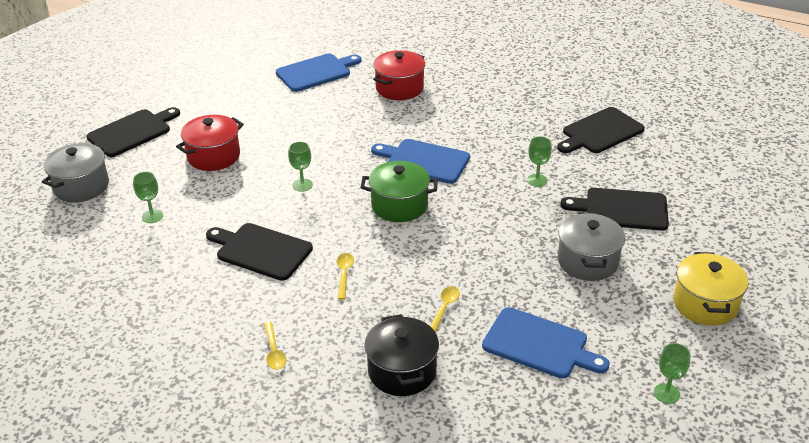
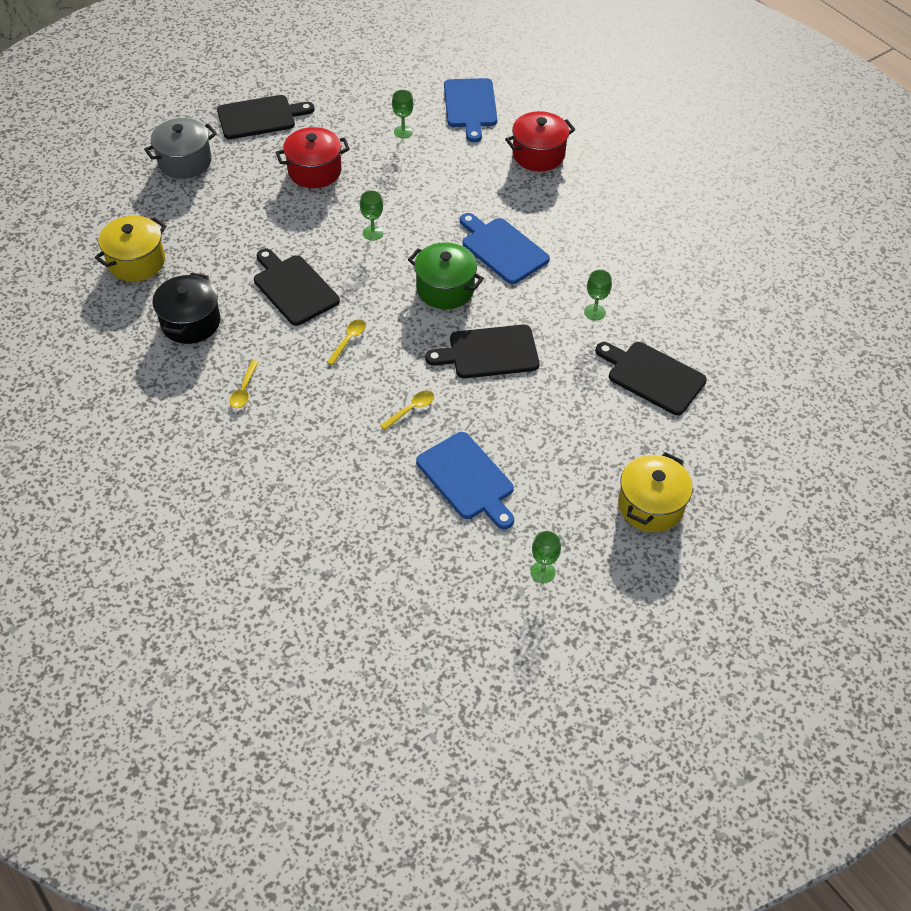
camera: 25 degrees right, 15 degrees up
green goblet [133,172,163,223] -> green goblet moved to [392,90,413,139]
blue cutting board [276,53,362,92] -> blue cutting board turned 90 degrees clockwise [444,78,497,142]
black pot [364,314,439,396] -> black pot moved to [152,272,220,344]
black cutting board [557,107,645,153] -> black cutting board moved to [425,325,539,378]
grey pot [558,213,625,281] -> none
none -> yellow pot [95,216,167,281]

